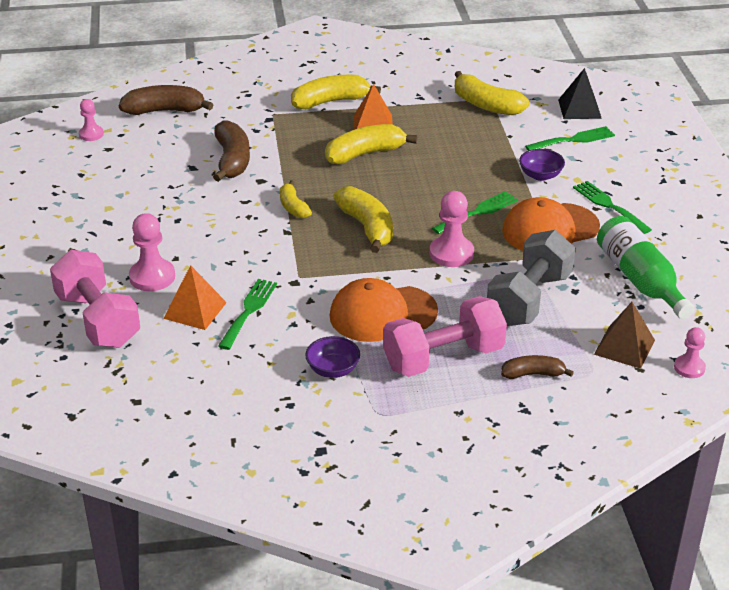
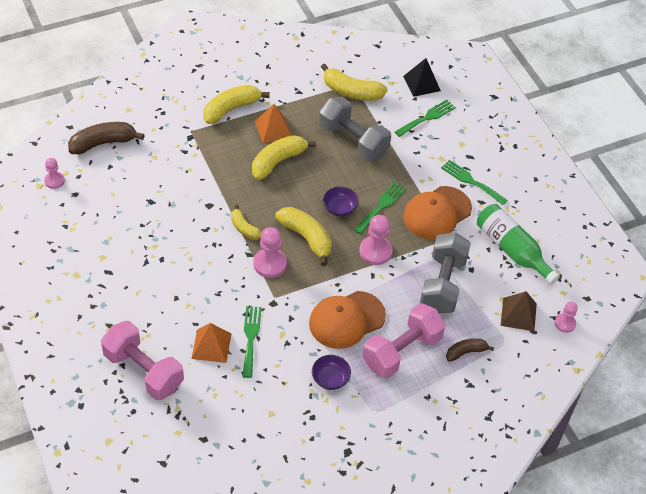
camera: 20 degrees left, 15 degrees up
pink pawn [129,213,175,291] -> pink pawn moved to [253,227,287,278]
brown banana [213,120,250,182] -> none
purple bowl [519,149,565,181] -> purple bowl moved to [323,187,359,216]
none -> grey dumbbell [319,97,391,161]

